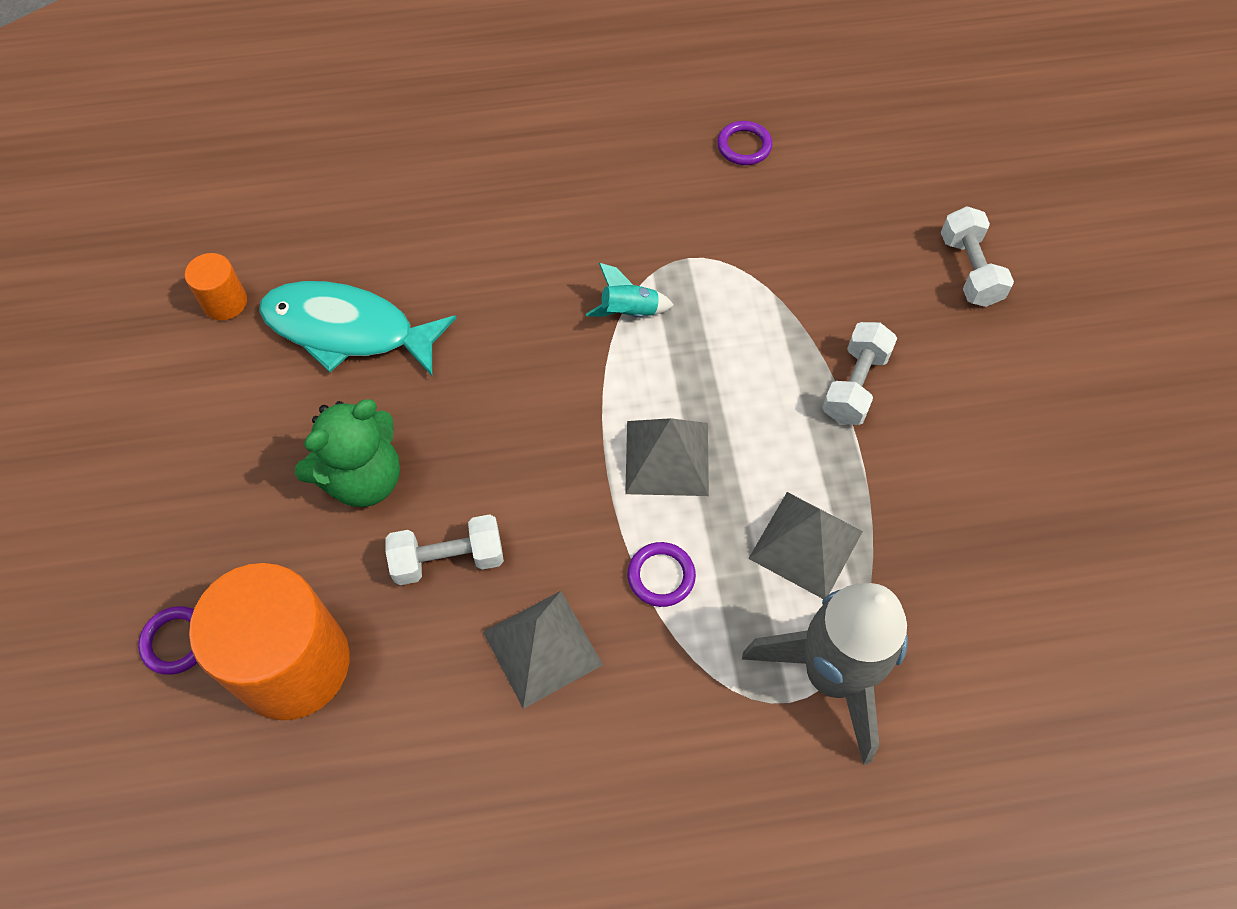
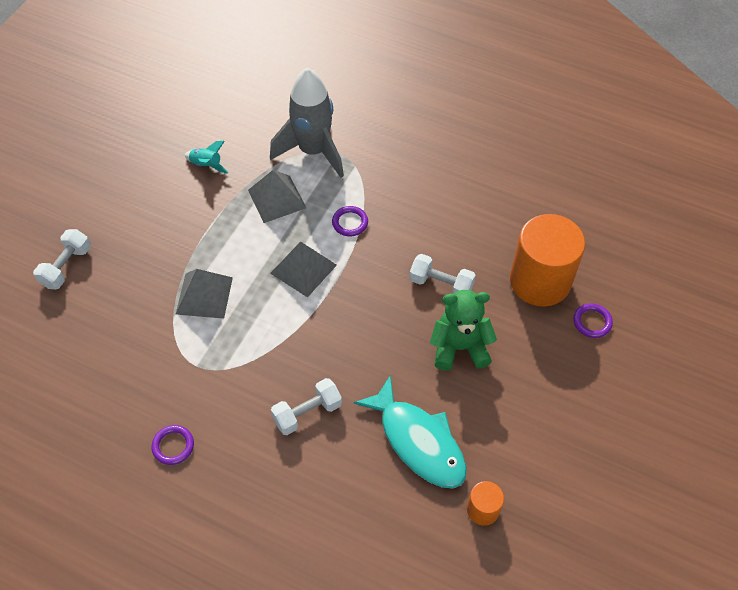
camera: 145 degrees left, 5 degrees down
grey pyramid [483,591,603,709] -> grey pyramid moved to [176,269,233,319]
turquoise rocket [586,263,674,317] -> turquoise rocket moved to [185,141,229,174]
purple ring [717,121,772,165] -> purple ring moved to [151,425,194,465]
white dumbbell [822,322,897,425] -> white dumbbell moved to [271,378,342,435]

